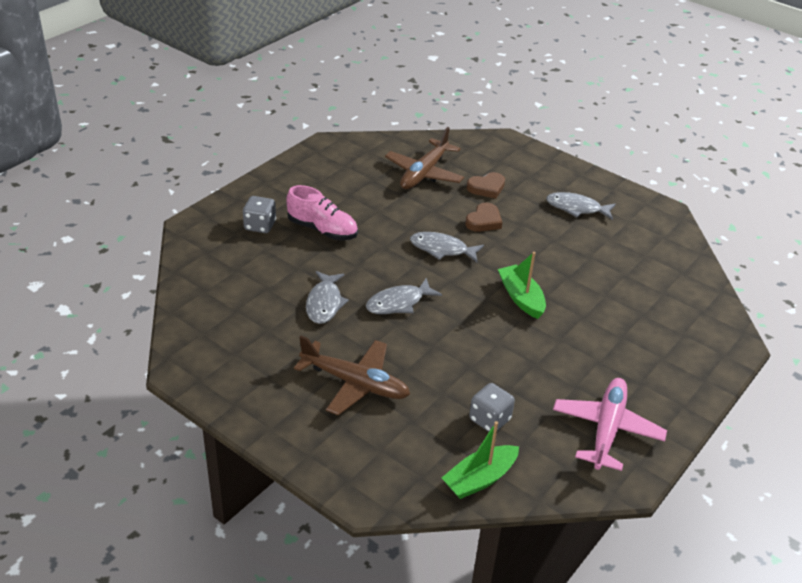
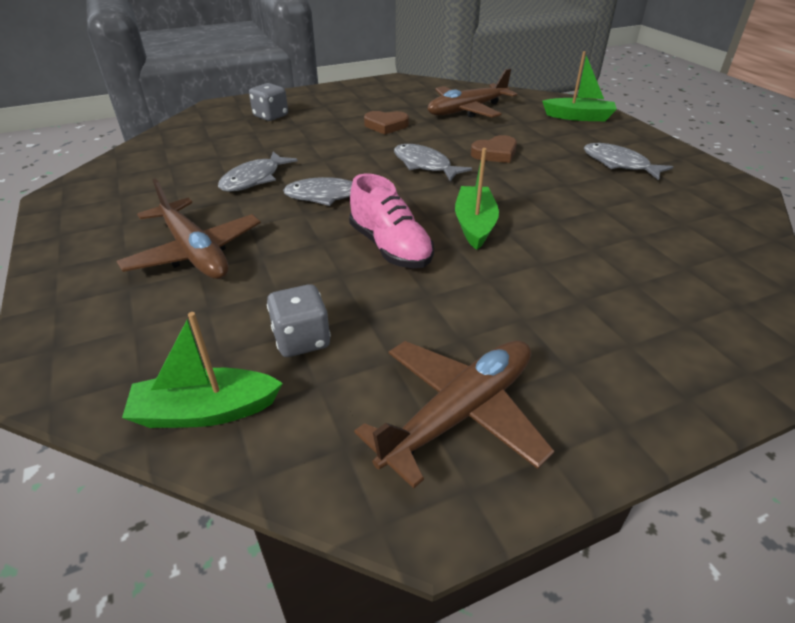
camera: 30 degrees right, 0 degrees up
pink shoe [286,185,358,240] -> pink shoe moved to [349,174,434,268]
brown heart [467,172,505,199] -> brown heart moved to [364,111,409,134]
pink plane [553,378,667,471] -> brown plane [354,341,555,489]
none -> green boat [542,51,617,121]

